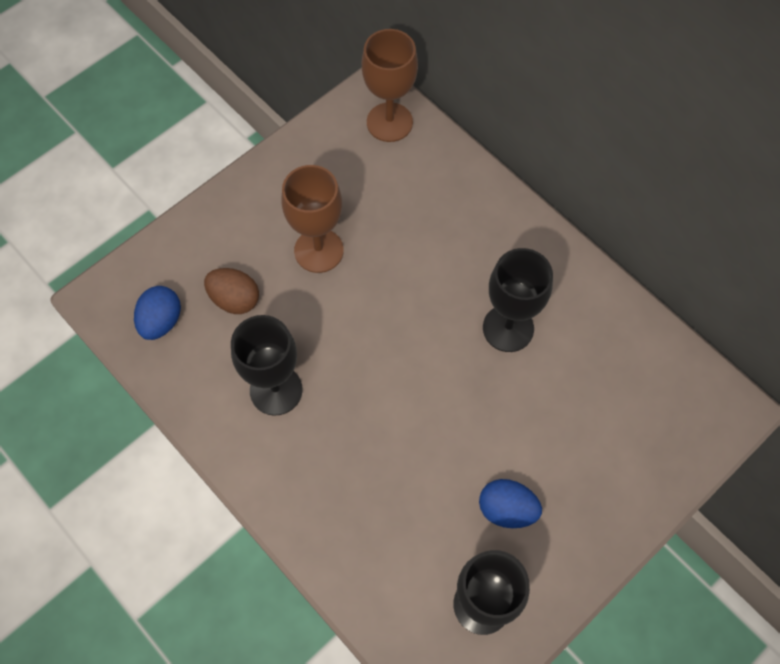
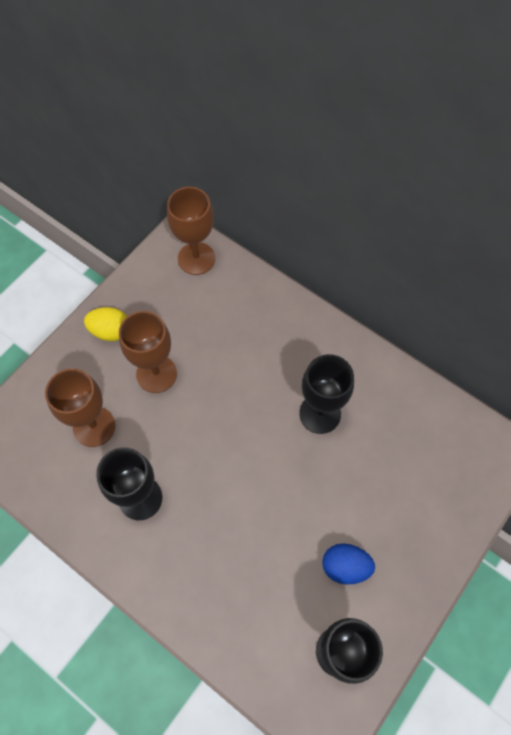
camera: 10 degrees left, 0 degrees up
blue egg [134,286,181,340] -> none
brown egg [204,268,259,314] -> brown goblet [45,368,115,447]
none -> yellow egg [84,307,127,341]

